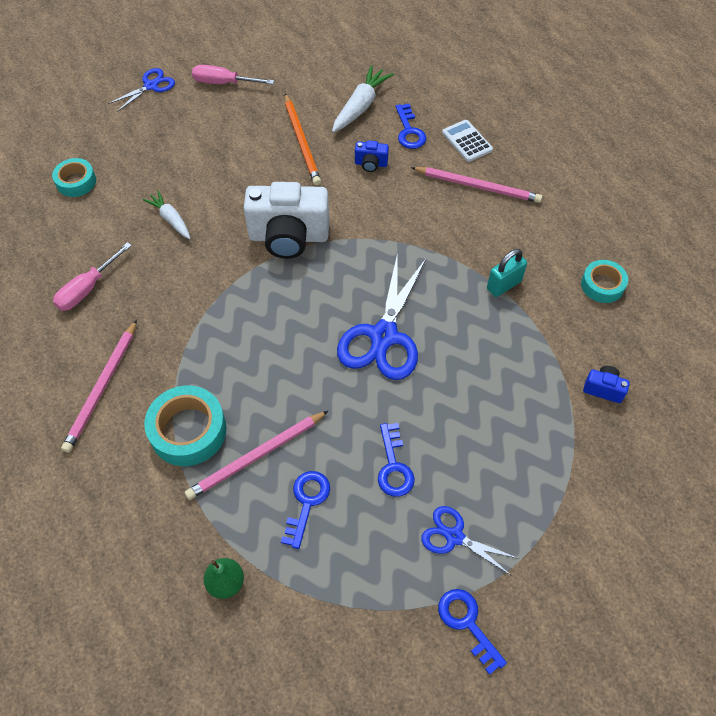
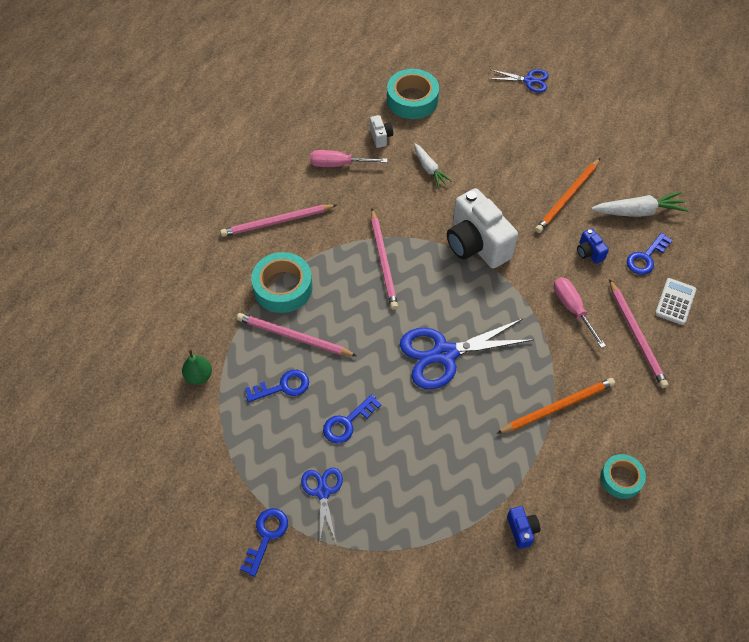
camera: 55 degrees right, 0 degrees up
turquoise tape [52,158,96,197] -> turquoise tape [387,69,439,119], size x1.60
white carrot [143,190,190,239] -> white carrot turned 135 degrees clockwise [414,143,452,188]
pink screwdriver [192,65,274,84] -> pink screwdriver moved to [554,277,606,348]
turquoise padlock [487,249,527,297] -> orange pencil [496,378,615,434]
none -> white camera [370,115,393,148]
none -> pink pencil [371,209,398,310]

